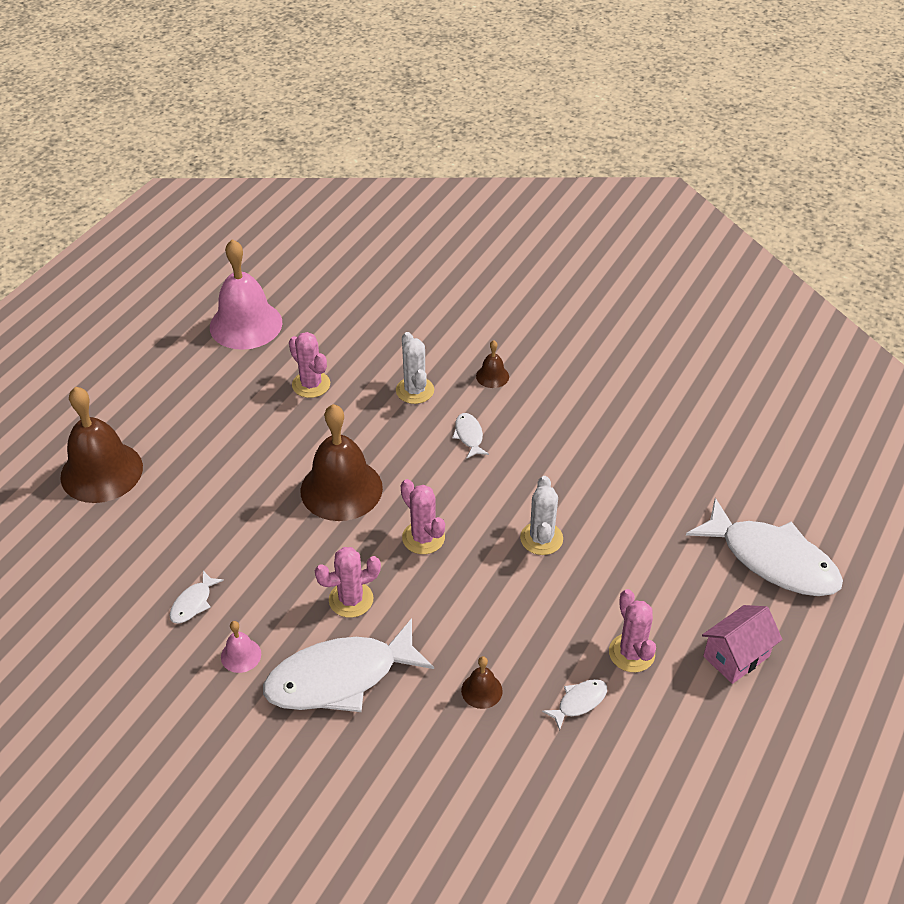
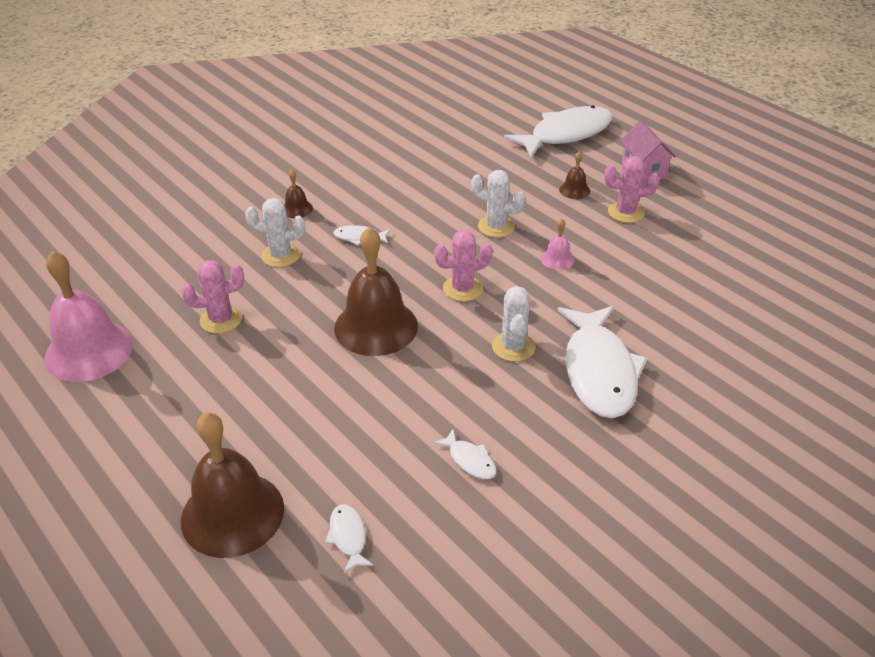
camera: 70 degrees left, 5 degrees down
pink bell [221,621,261,673] -> pink bell moved to [541,219,575,270]
pink cactus [315,547,381,618] -> white cactus [492,286,535,362]
brown bell [461,656,503,709] -> brown bell moved to [559,151,590,199]
white fish [542,679,607,731] -> white fish moved to [325,505,374,574]

